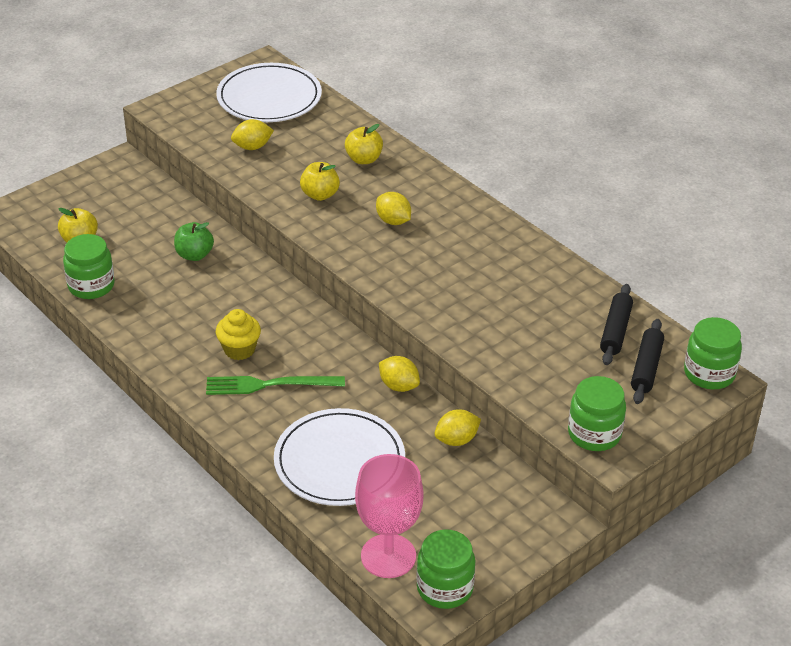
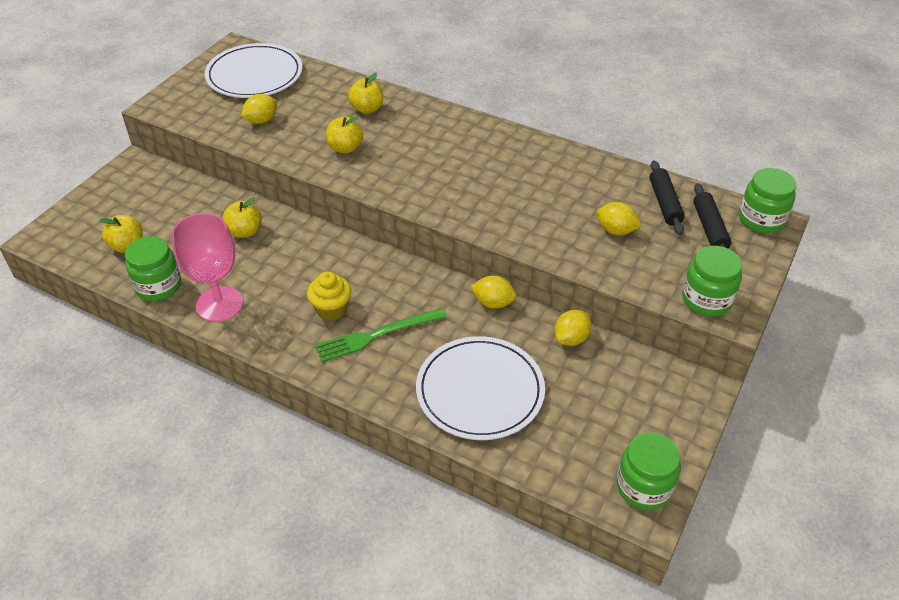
camera: 20 degrees left, 5 degrees up
green apple [174,222,214,261] -> yellow apple [223,198,262,238]
pink goblet [355,454,423,578] -> pink goblet moved to [172,213,243,322]
yellow lemon [376,192,411,225] -> yellow lemon moved to [596,202,642,235]

